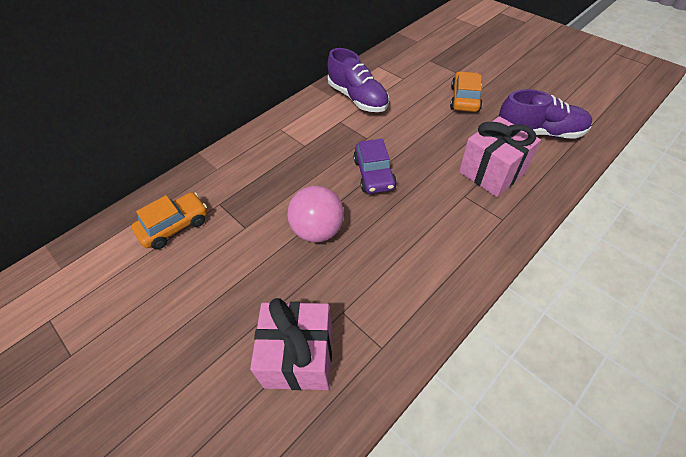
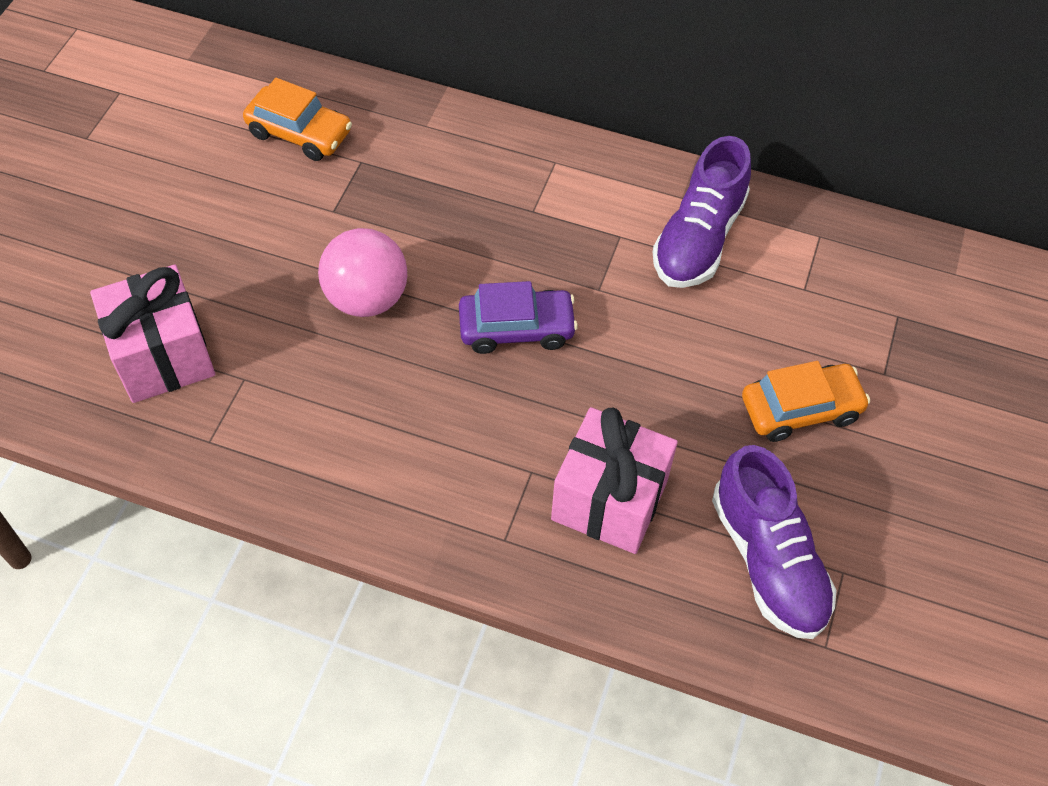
camera: 60 degrees right, 5 degrees up
purple car [353,139,397,194] -> purple car turned 150 degrees counterclockwise [459,281,578,354]

